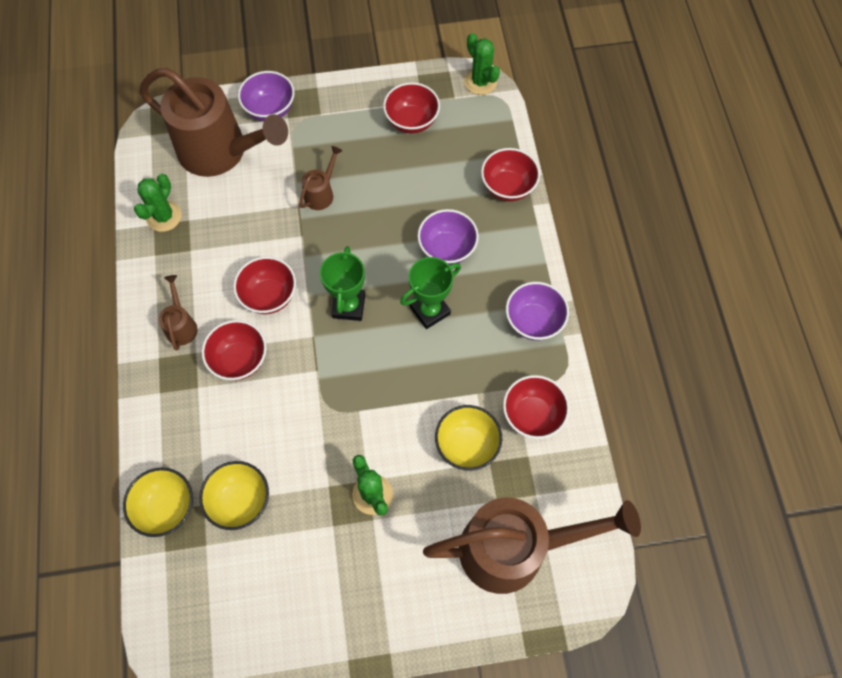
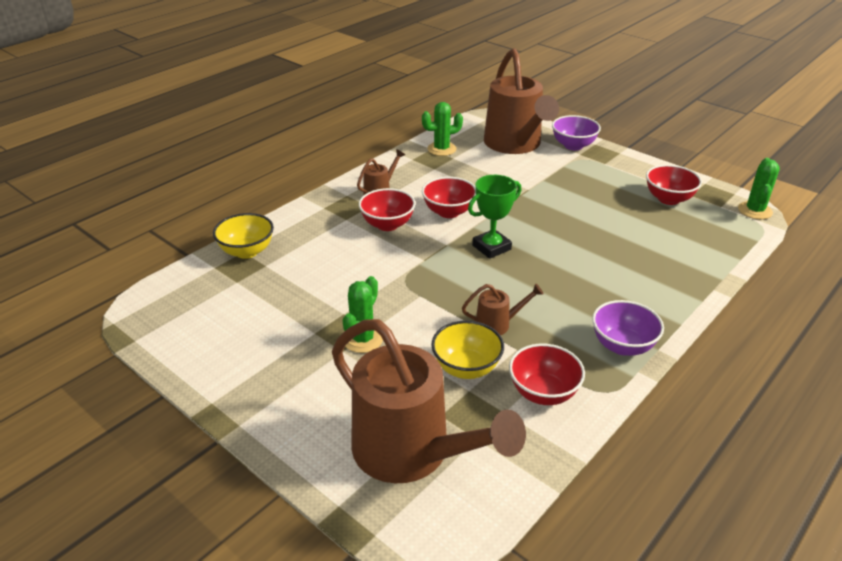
camera: 50 degrees right, 30 degrees down
yellow bowl [199,461,269,530] -> none
brown watering can [299,146,342,210] -> brown watering can moved to [462,283,544,335]
green trophy [400,257,461,329] -> none
purple bowl [418,209,479,265] -> none
red bowl [481,148,540,201] -> none

